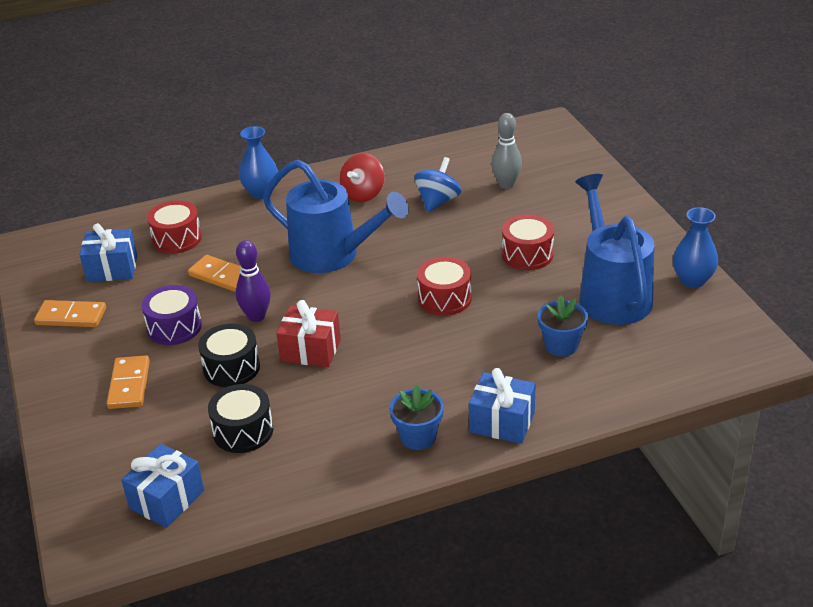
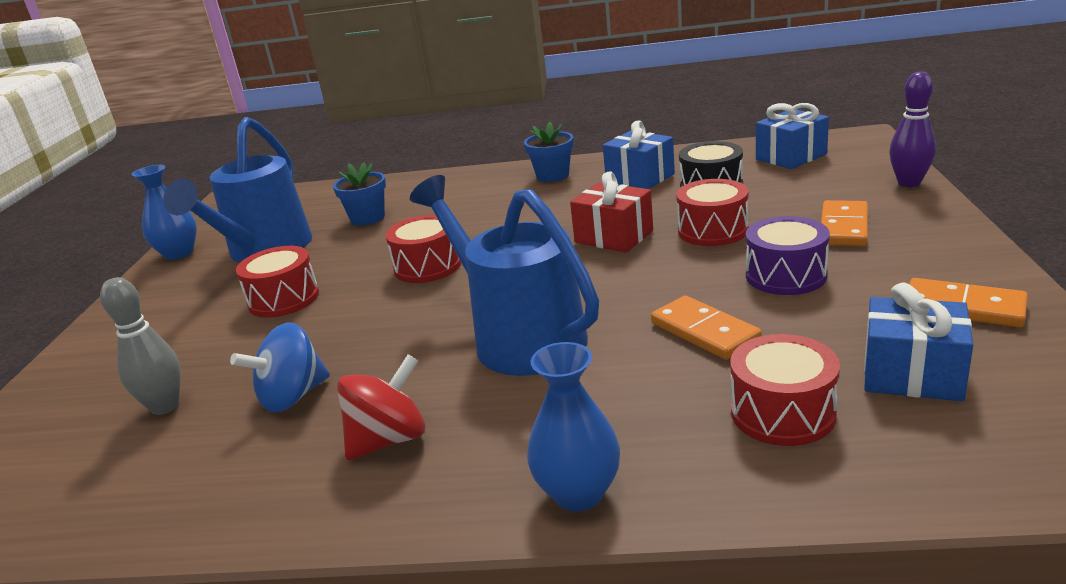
camera: 155 degrees left, 10 degrees down
black drum [198,323,260,387] -> red drum [676,179,748,246]
purple bowling pin [236,240,271,322] -> purple bowling pin moved to [889,72,936,187]
blue gift [469,368,536,444] -> blue gift moved to [603,120,675,189]

